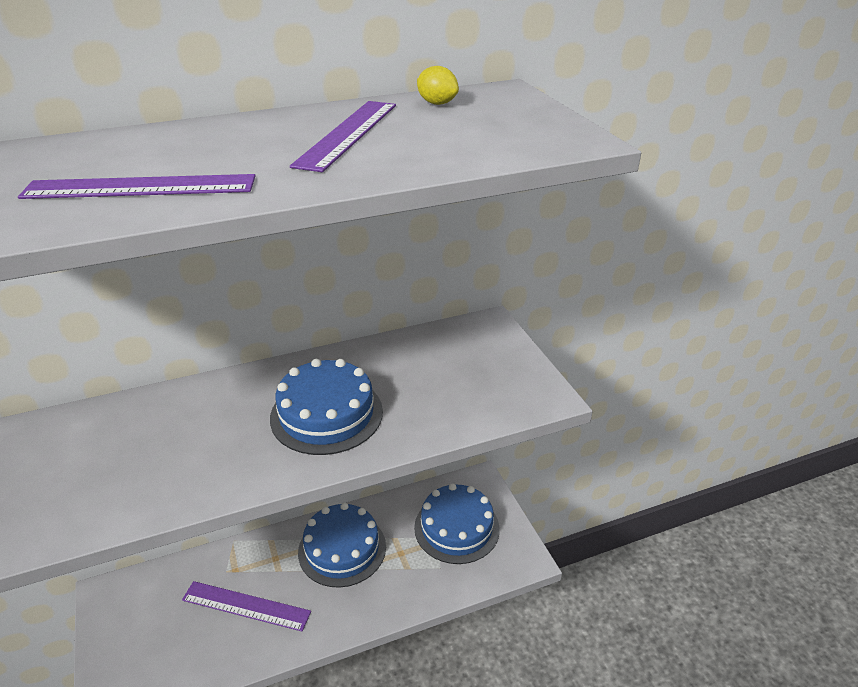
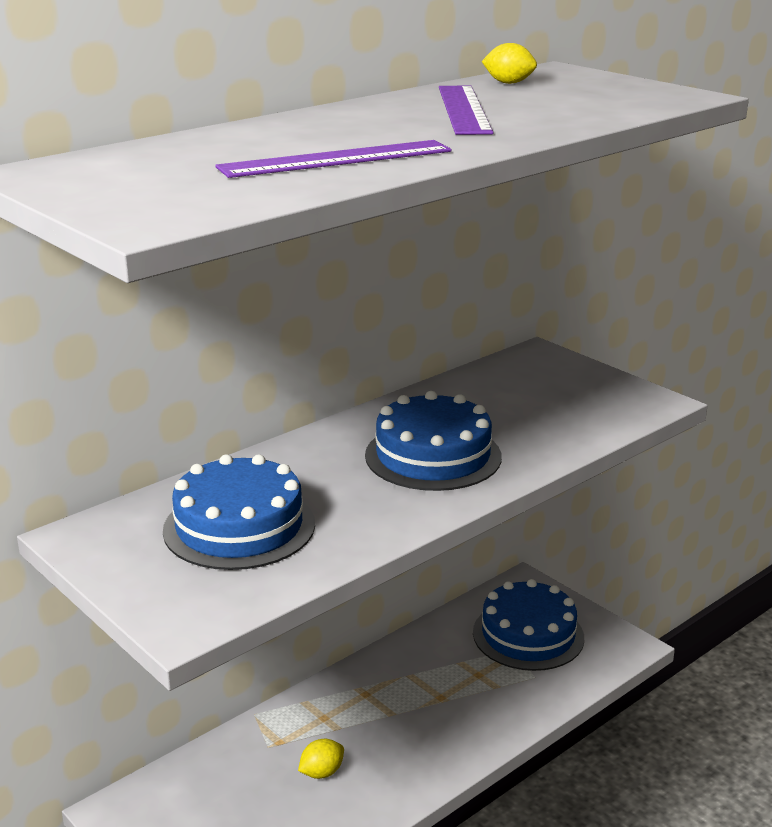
camera: 20 degrees left, 10 degrees down
purple ruler [182,581,311,631] -> yellow lemon [298,739,344,779]
blue cake [298,503,386,588] -> blue cake moved to [163,454,315,570]

